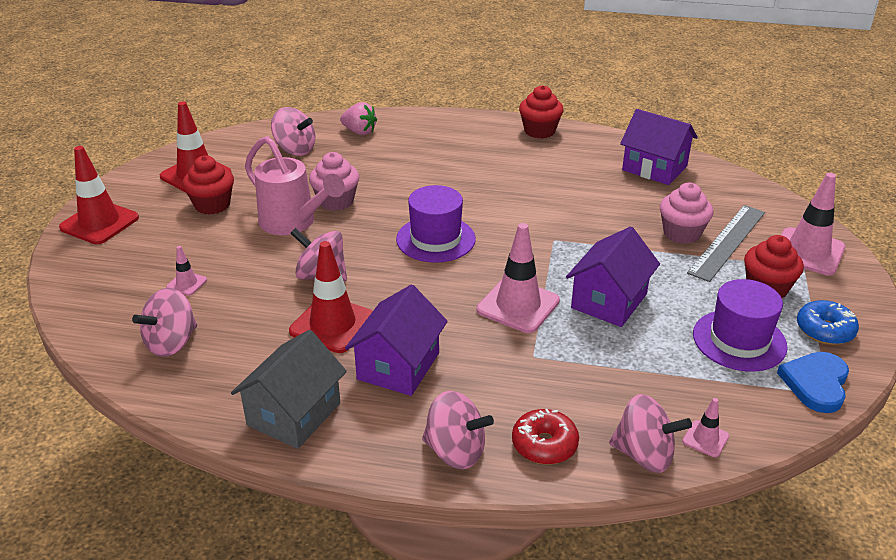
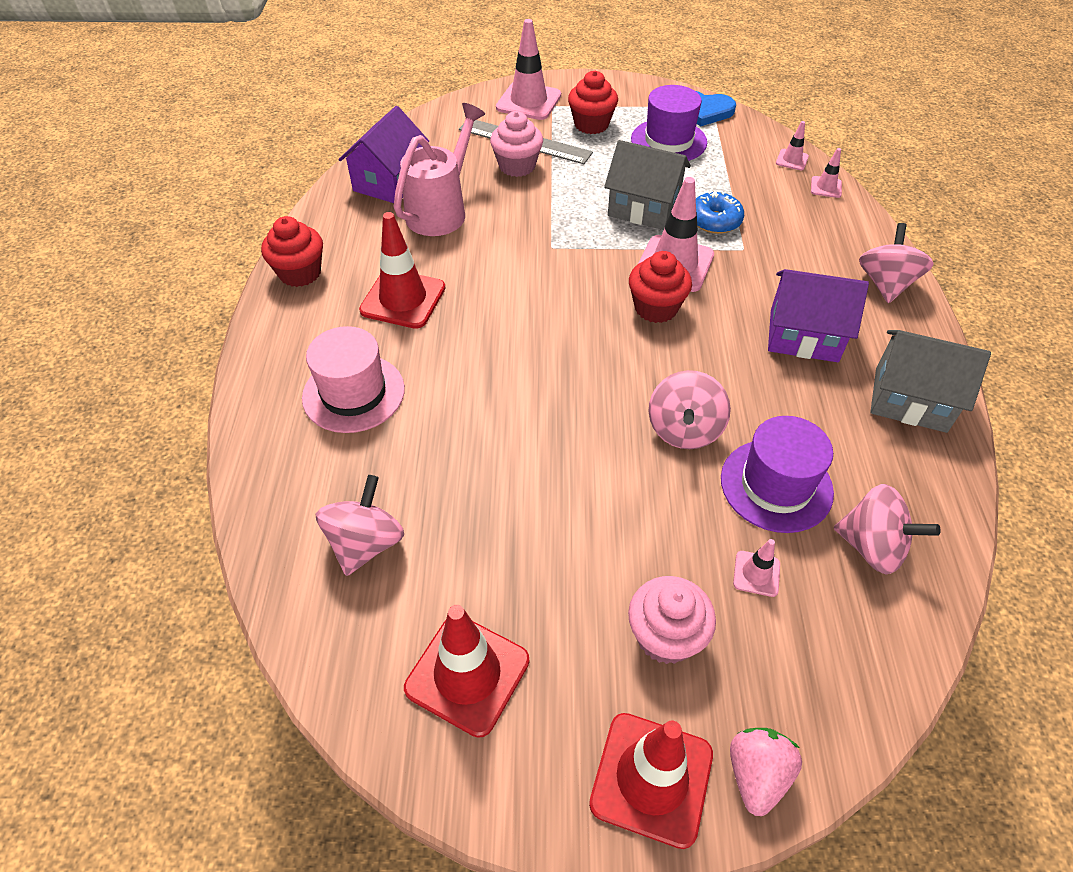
camera: 100 degrees left, 15 degrees up
red cupcake [183,156,234,215] -> red cupcake moved to [629,251,692,323]
pink watering can [245,136,345,235] -> pink watering can moved to [394,103,485,236]
red traffic cone [289,241,373,353] -> red traffic cone moved to [359,212,446,329]
pink cupcake [309,152,359,211] -> pink cupcake moved to [628,576,716,664]
pink strawberry [340,102,377,135] -> pink strawberry moved to [730,728,802,816]
purple hat [396,185,476,263] -> purple hat moved to [721,416,834,533]
red donut [512,409,579,465] -> none
purple house [566,227,660,327] -> grey house [604,140,691,230]
pink spinning top [609,394,692,473] -> pink traffic cone [811,148,842,198]
blue donut [797,300,859,345] -> blue donut moved to [696,190,744,234]
none -> pink hat [302,326,405,433]

